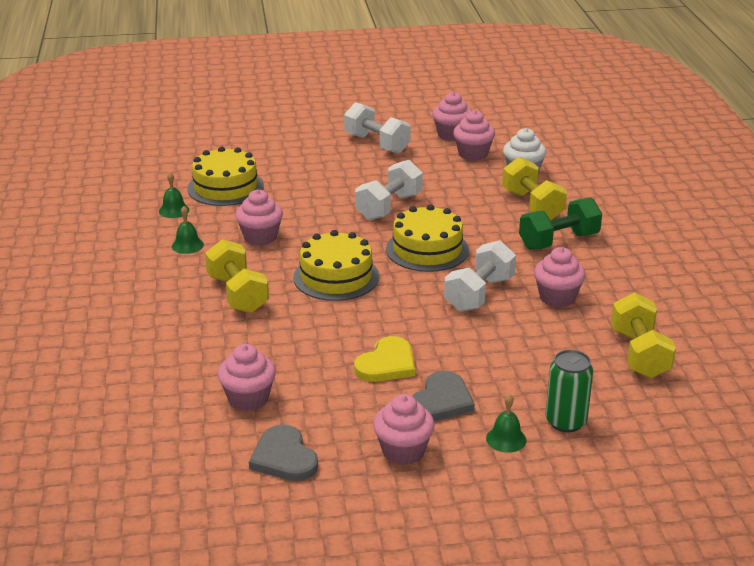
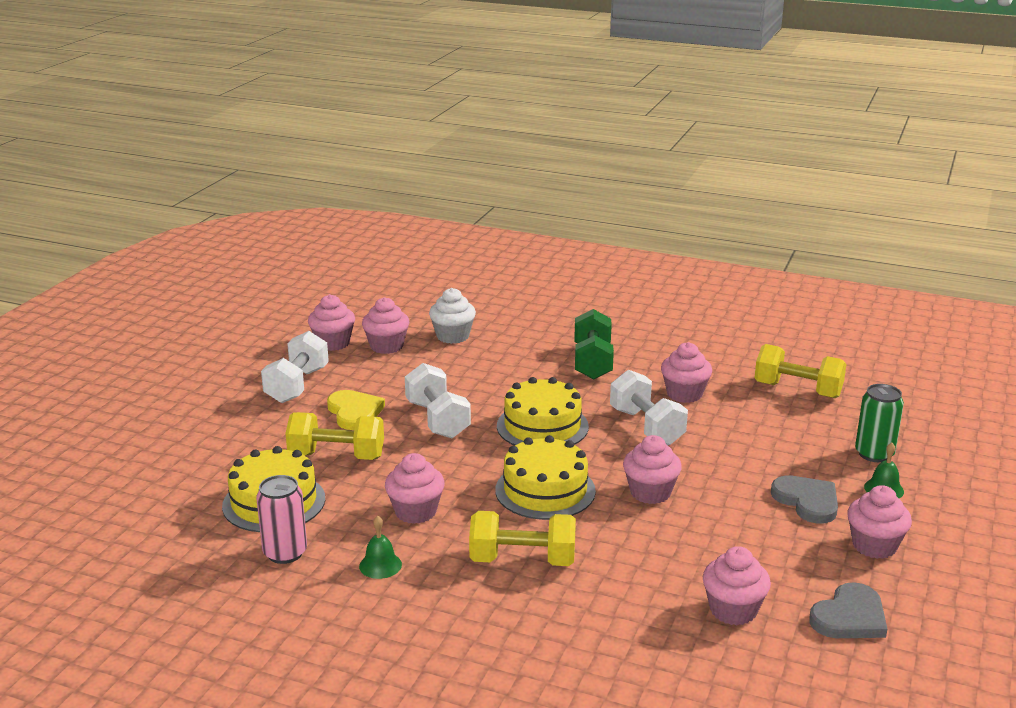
camera: 60 degrees left, 5 degrees down
green bell [159,172,189,218] -> pink can [256,475,307,564]
grey heart [249,425,318,481] -> grey heart turned 45 degrees counterclockwise [809,582,887,638]
white dumbbell [344,102,411,154] -> white dumbbell turned 60 degrees counterclockwise [261,331,329,403]
yellow heart [354,336,415,382] -> yellow heart moved to [327,390,385,430]
yellow dumbbell [502,157,567,220] -> yellow dumbbell moved to [285,412,384,460]
none -> pink cupcake [623,435,682,504]

